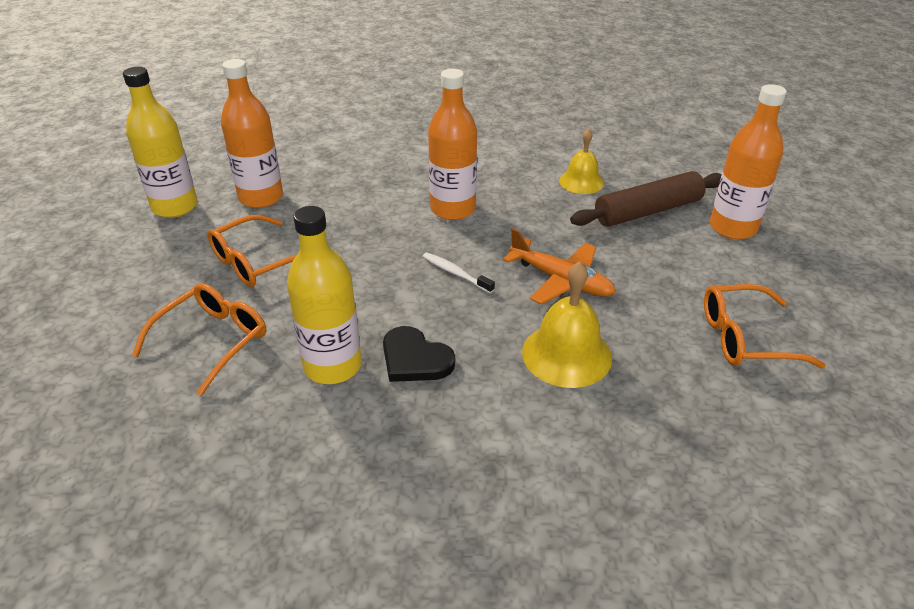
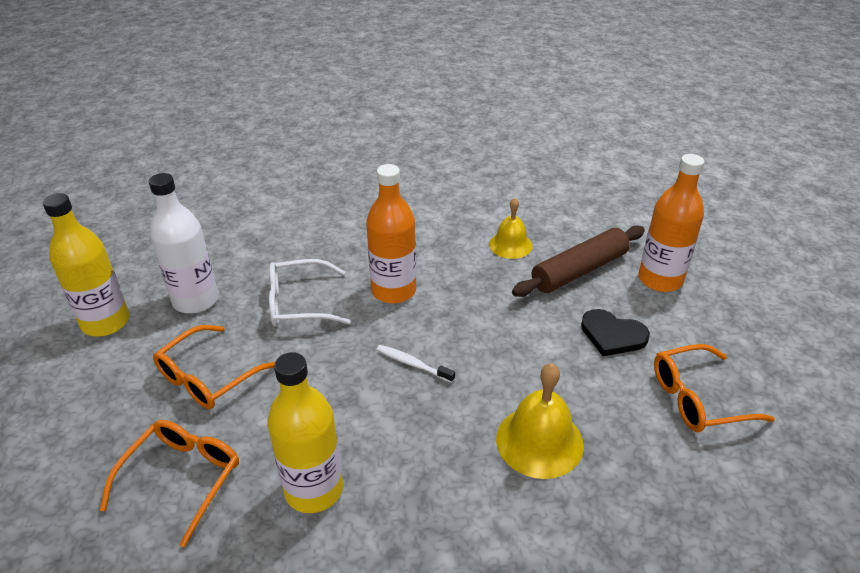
camera: 10 degrees left, 0 degrees up
orange bottle [221,59,283,208] -> white bottle [149,173,218,314]
black heart [383,326,455,382] -> black heart moved to [581,309,650,356]
orange plane [503,228,616,305] -> none
none -> white glasses [269,259,351,327]

